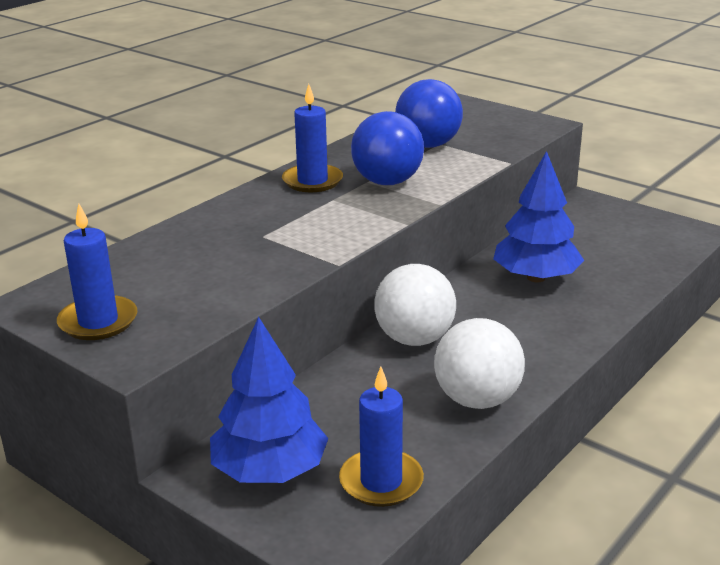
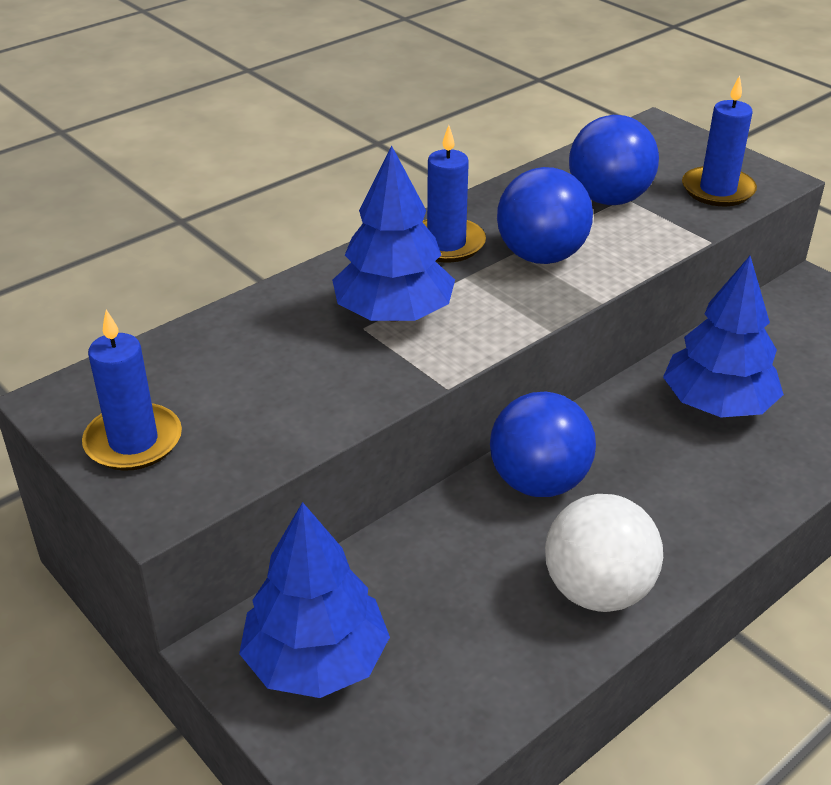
camera: 10 degrees right, 10 degrees up
blue candle [339,367,424,507] -> blue candle moved to [682,75,757,206]
white ball [374,264,456,346] -> blue ball [490,392,596,497]
none -> blue tree [332,145,455,322]

